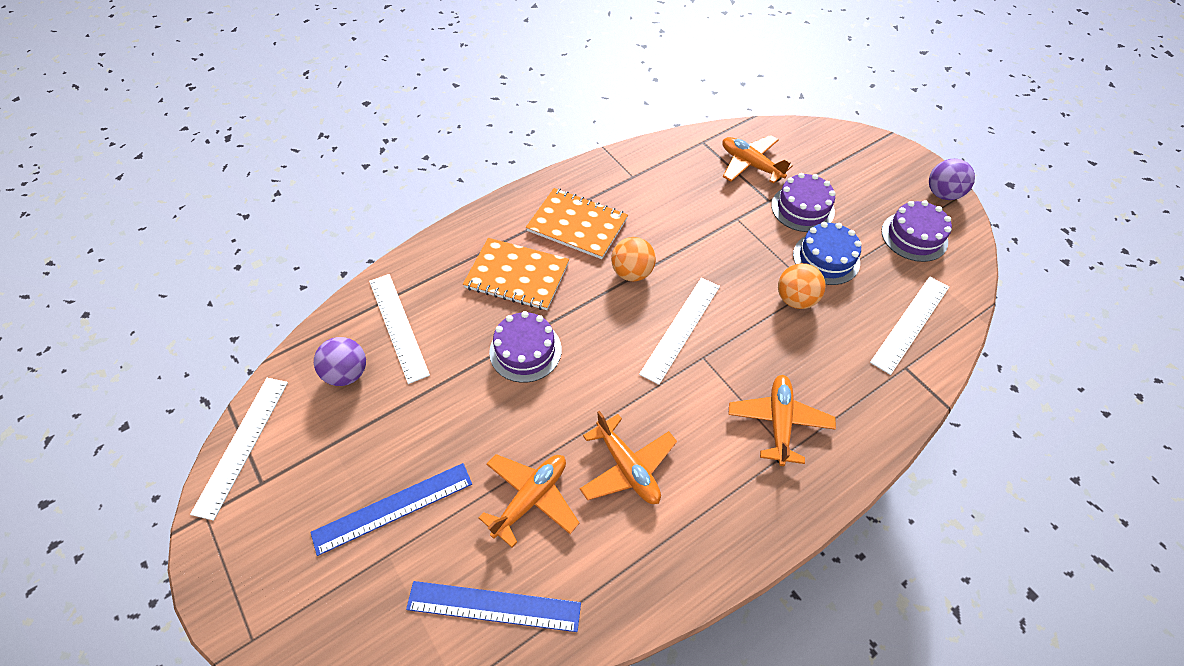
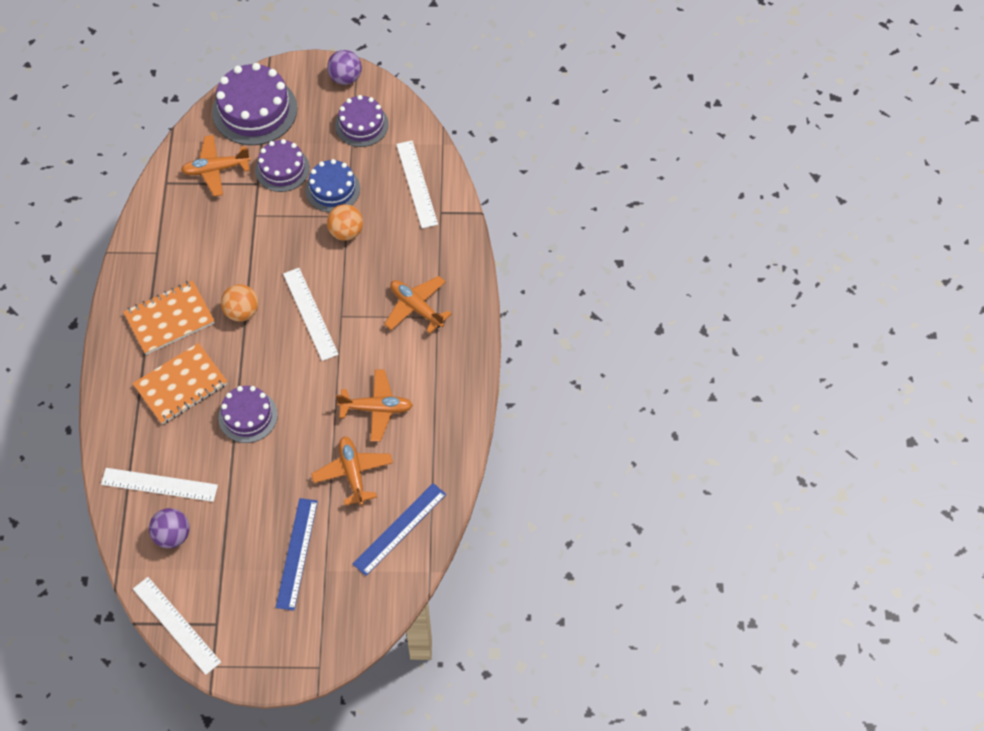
camera: 55 degrees left, 5 degrees up
none -> purple cake [212,63,297,145]

